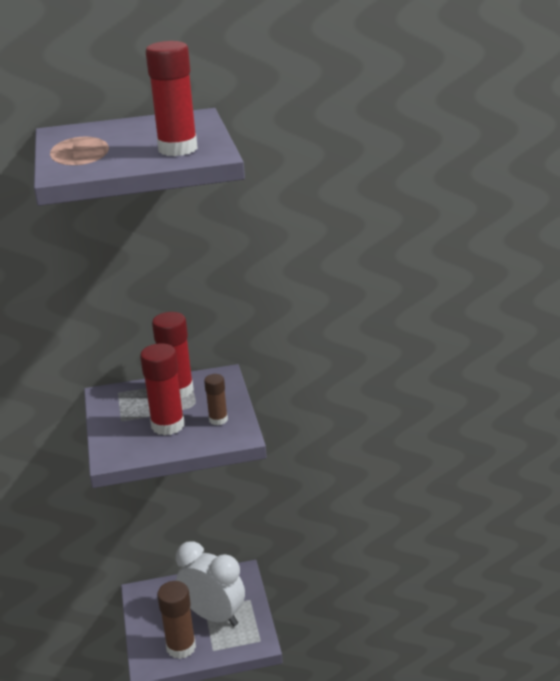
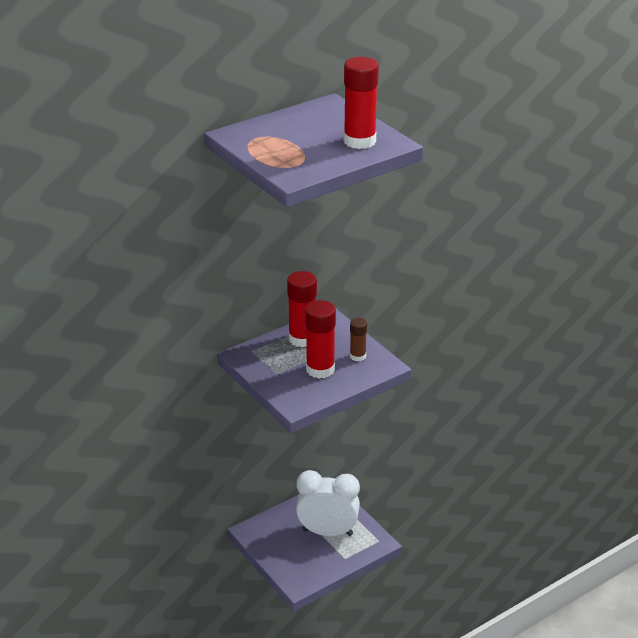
camera: 25 degrees left, 5 degrees up
brown glue stick [157,581,196,659] -> none

